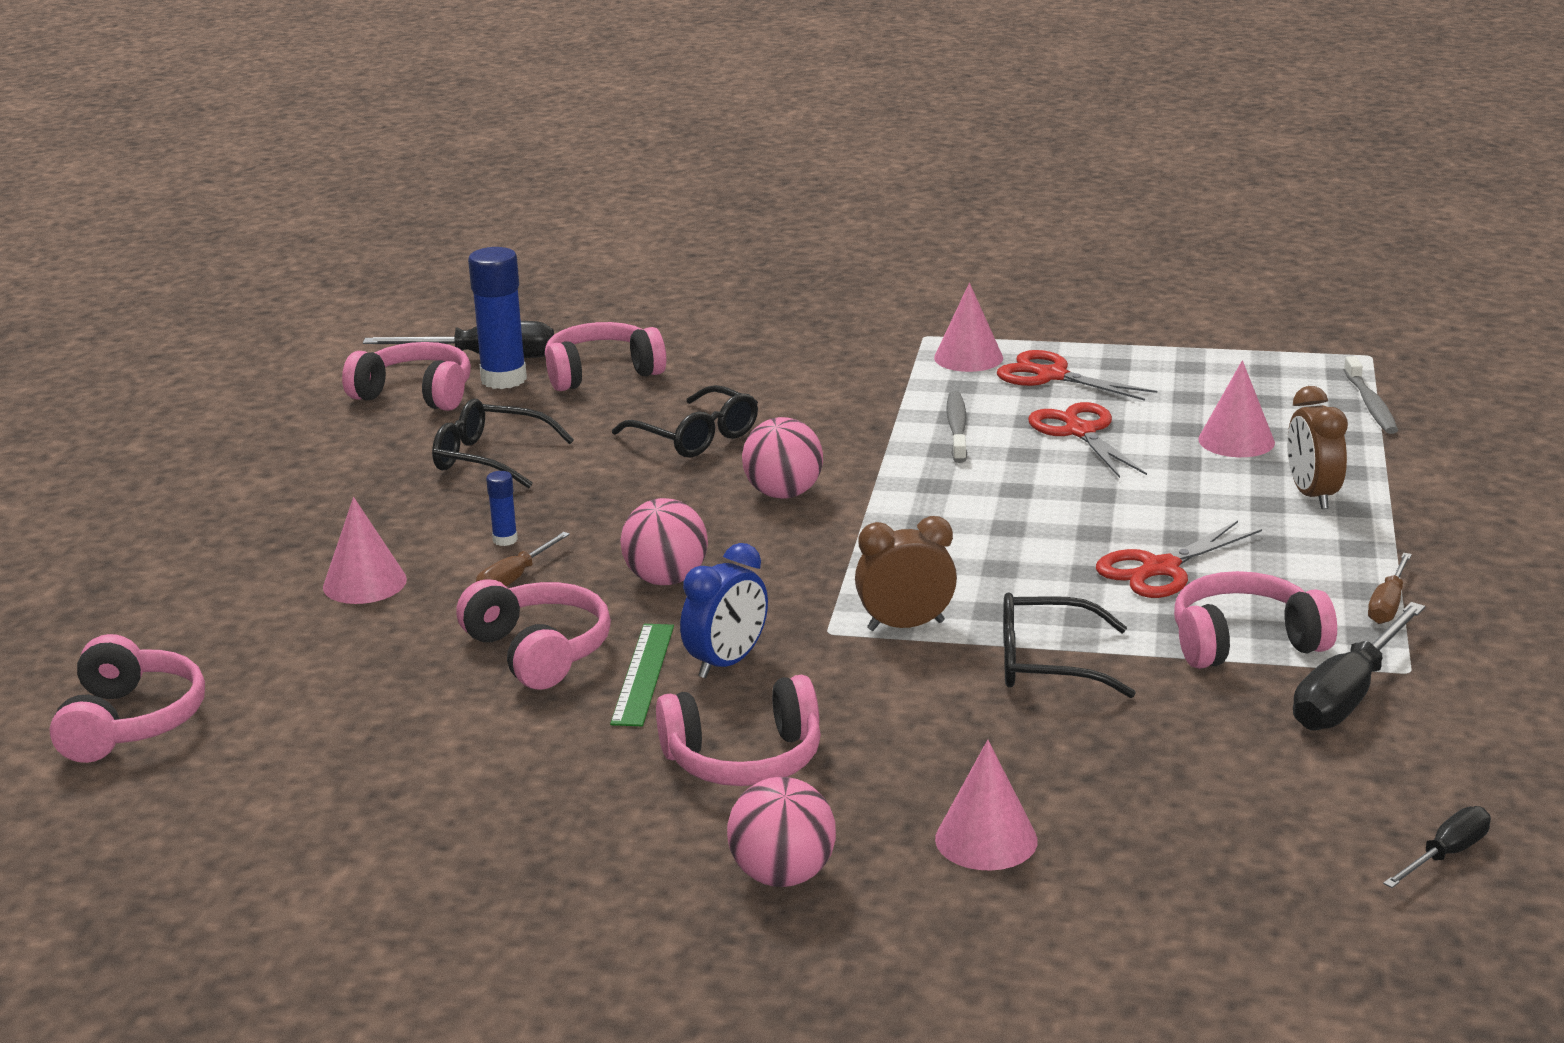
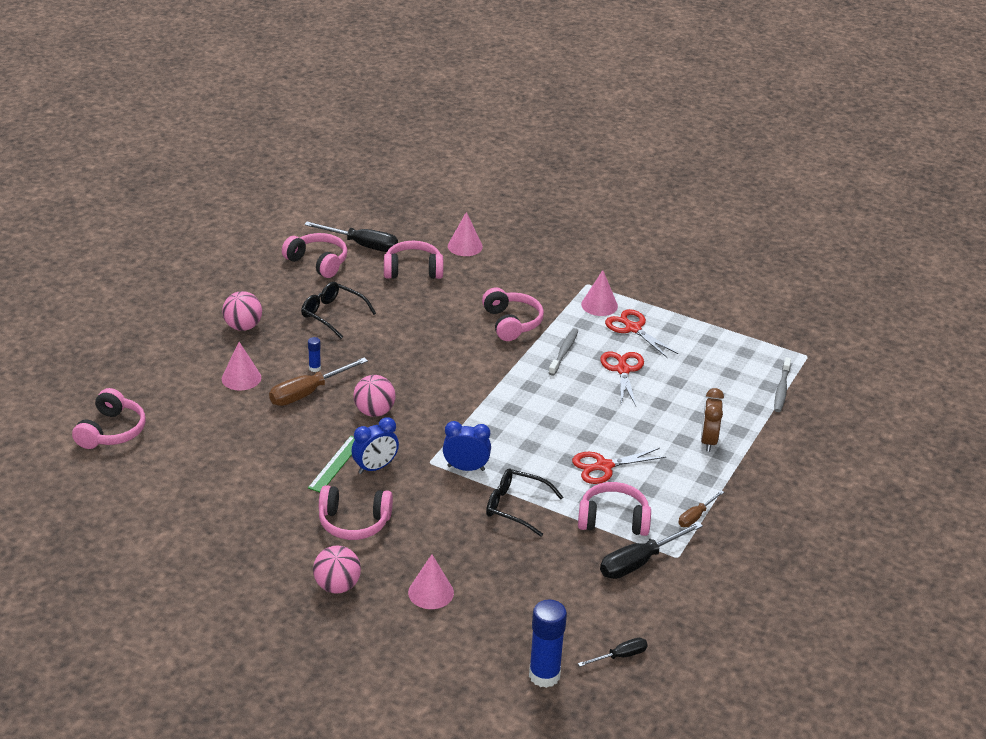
camera: 15 degrees right, 10 degrees up
pink headphones [456,579,611,690] -> pink headphones moved to [482,288,544,341]
blue glue stick [468,247,527,389] -> blue glue stick moved to [529,600,567,688]
brown screwdriver [476,532,570,586] -> brown screwdriver [269,357,368,406], size x1.76
black glasses [612,385,758,457] -> none
pink ball [742,417,823,499] -> pink ball moved to [222,291,262,331]
brown clock [855,516,957,631] -> blue clock [443,421,491,471]
pink cone [1198,360,1275,457] -> pink cone moved to [448,212,483,256]

